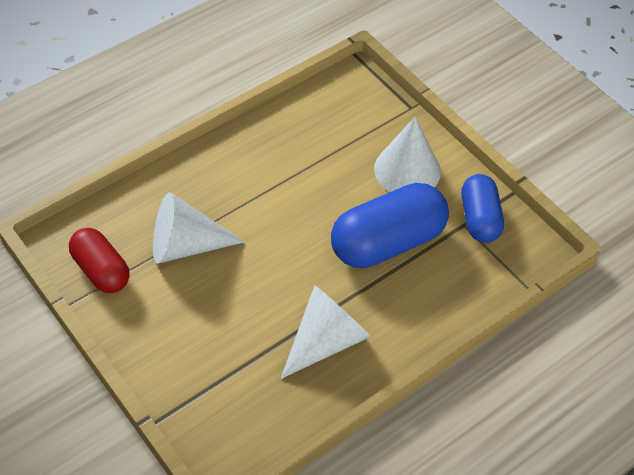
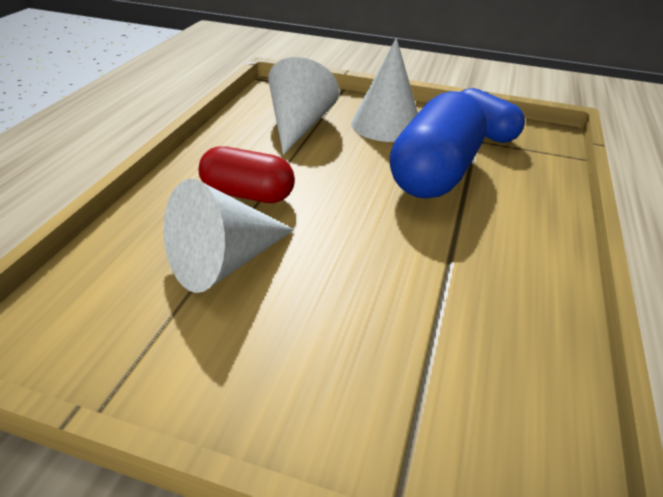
camera: 35 degrees left, 15 degrees down
red capsule [69,228,130,293] -> red capsule moved to [199,146,295,203]
white cone [281,286,371,379] -> white cone moved to [268,57,339,155]

